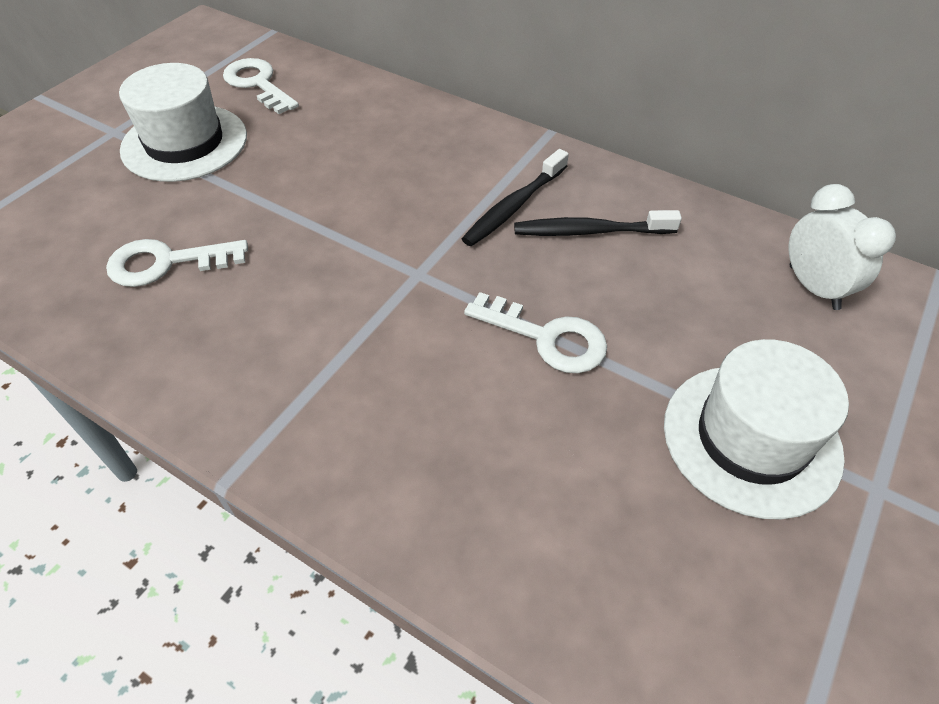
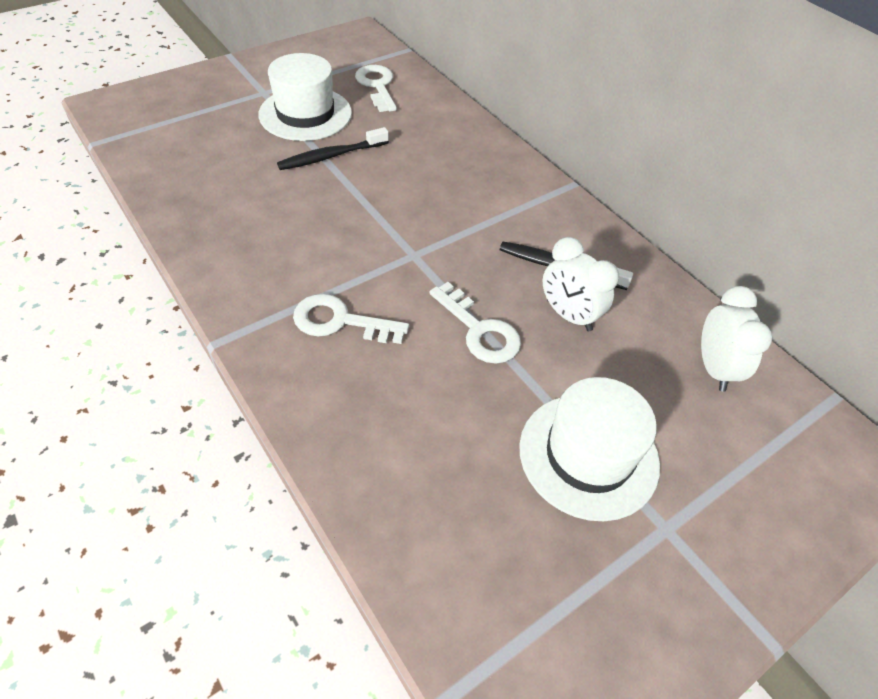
camera: 20 degrees right, 0 degrees up
white key [106,239,248,287] -> white key moved to [293,294,409,344]
black toothbrush [462,149,569,246] -> black toothbrush moved to [277,127,389,170]
none -> white clock [543,237,619,331]

